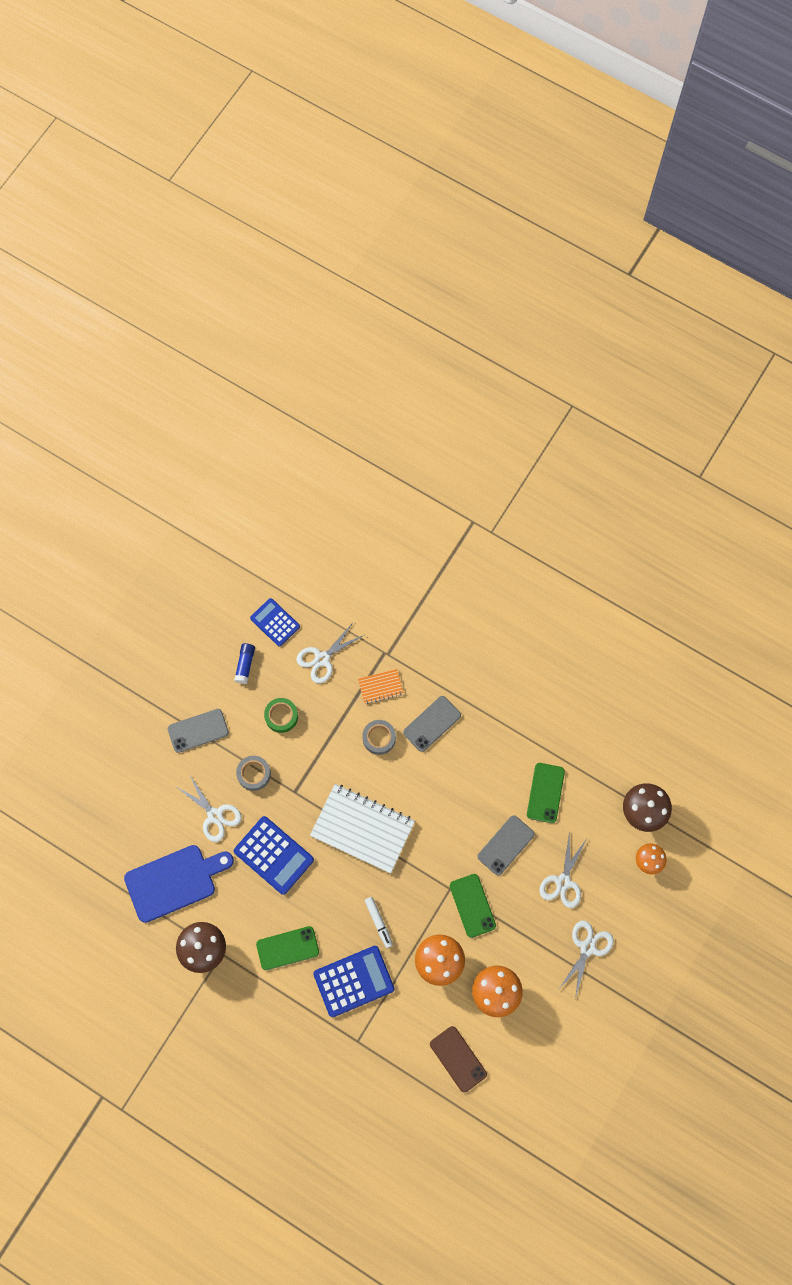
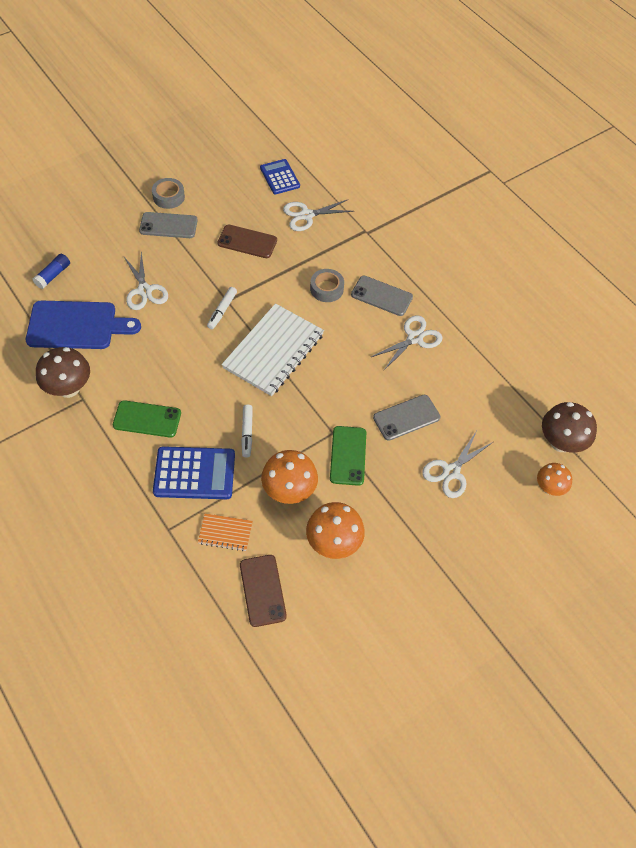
camera: 20 degrees right, 15 degrees down
blue glue stick [234,643,255,684] -> blue glue stick moved to [33,254,70,289]
blue calculator [234,816,314,895] -> none
grey tape [236,756,271,791] -> grey tape moved to [152,178,185,209]
green tape [264,698,298,733] -> brown phone [217,225,277,258]
white notebook [310,784,415,873] -> white notebook turned 75 degrees clockwise [221,303,324,396]
orange notebook [358,669,404,704] -> orange notebook moved to [198,513,253,551]
grey phone [403,696,461,752] -> grey phone turned 45 degrees clockwise [351,276,413,316]
green phone [527,763,565,823] -> none
white scissors [558,921,614,999] -> white scissors moved to [371,316,443,370]
none -> white marker [207,287,237,329]

